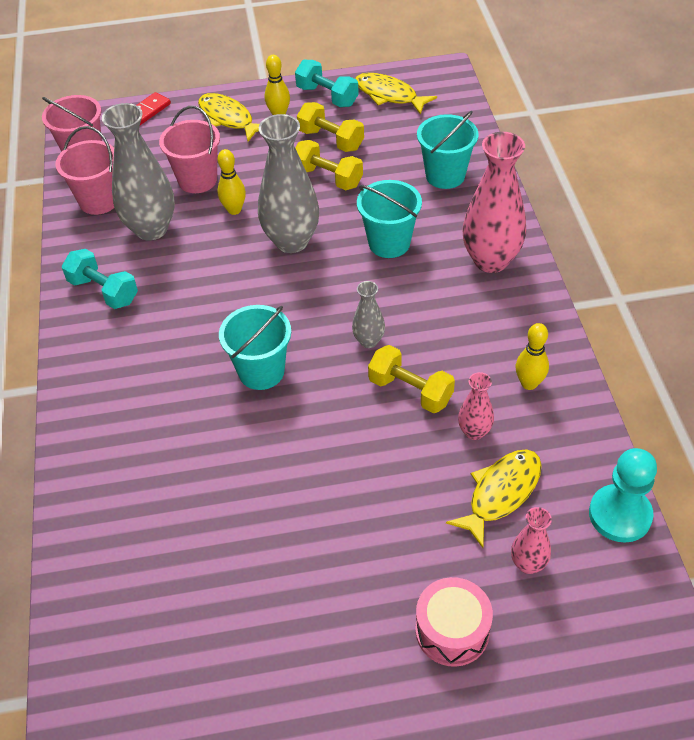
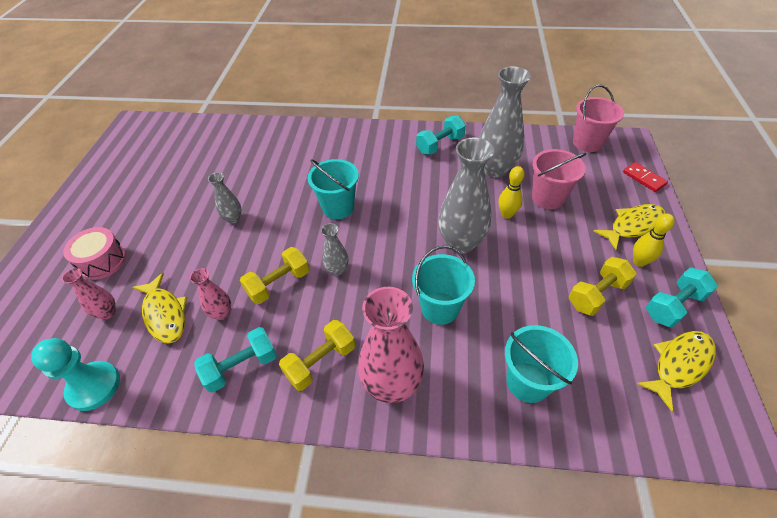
camera: 105 degrees right, 0 degrees up
pink bucket [55,126,114,215] -> none
yellow dumbbell [295,140,363,190] -> yellow dumbbell moved to [279,320,355,391]
yellow bowling pin [516,323,549,390] -> turquoise dumbbell [194,327,277,393]
none -> grey vase [208,172,241,224]

